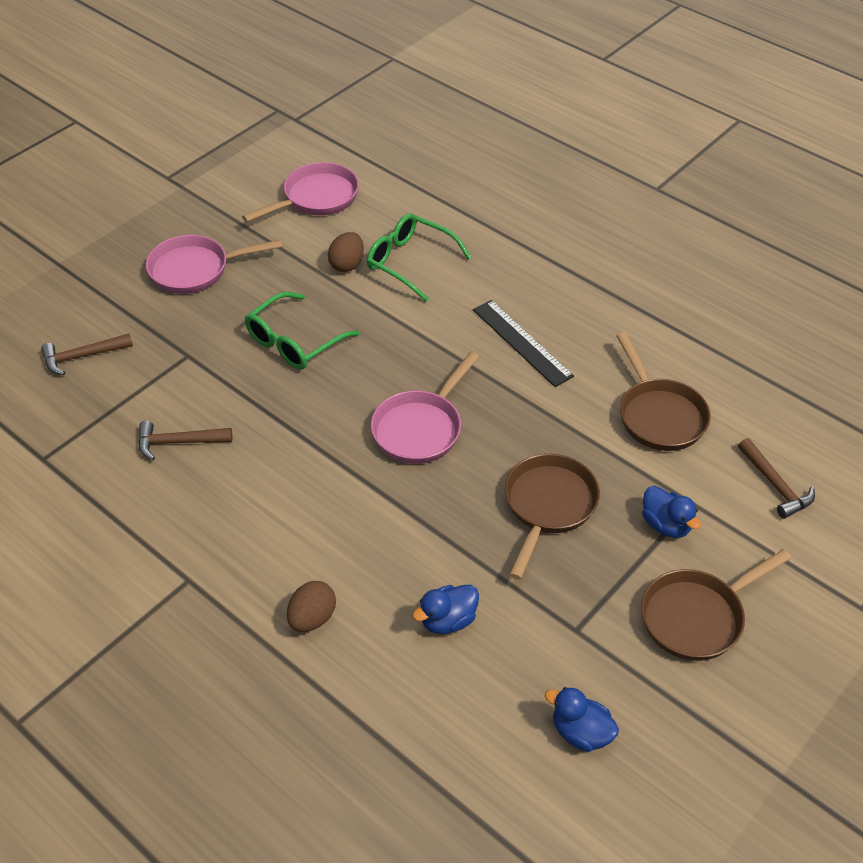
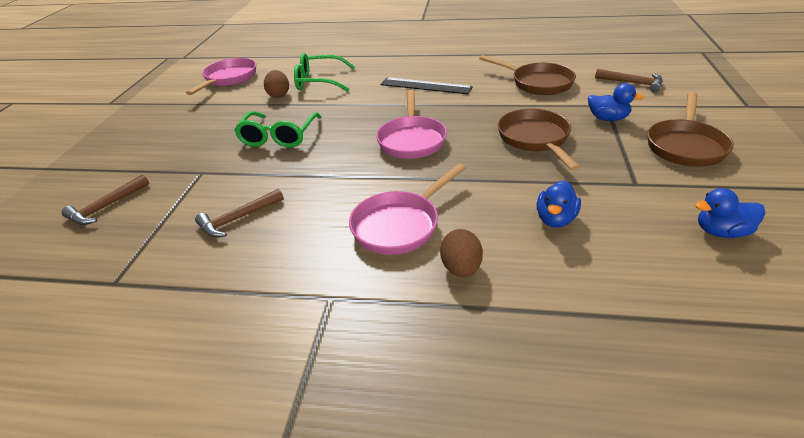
camera: 30 degrees left, 10 degrees down
pink pan [146,235,283,294] -> pink pan moved to [349,163,466,255]

